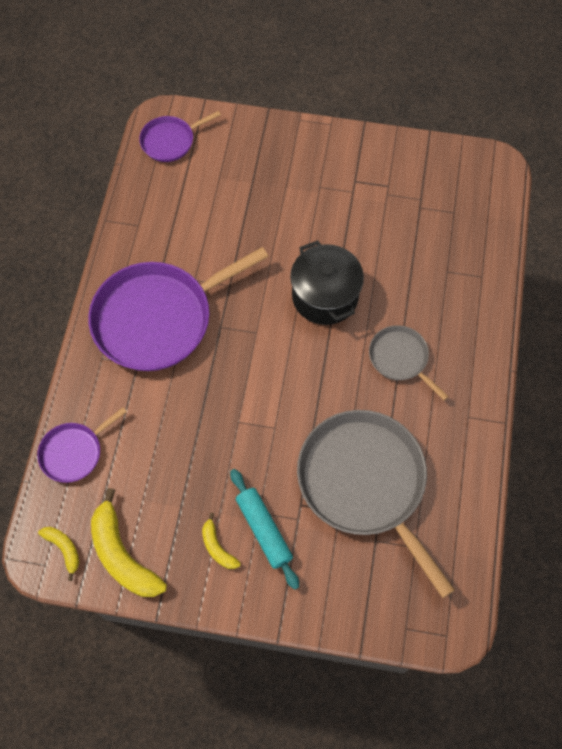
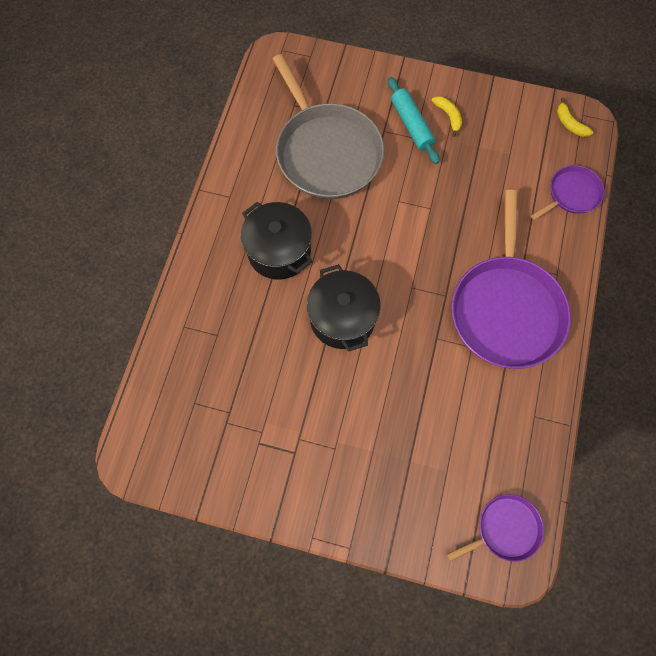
camera: 175 degrees left, 5 degrees up
purple pan [88,247,269,371] -> purple pan turned 120 degrees clockwise [452,190,571,369]
yellow banana [91,488,167,597] -> none
grey pan [369,325,449,400] -> black pot [241,202,313,280]

